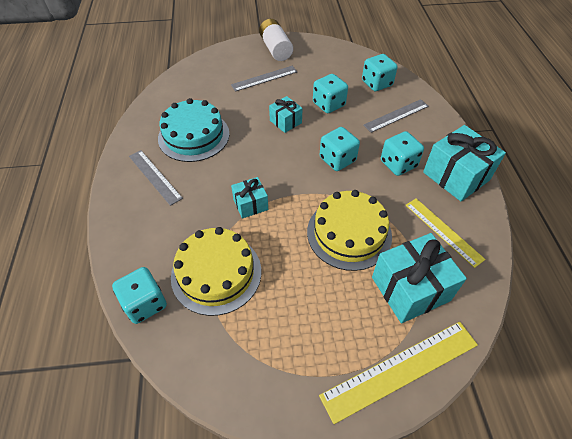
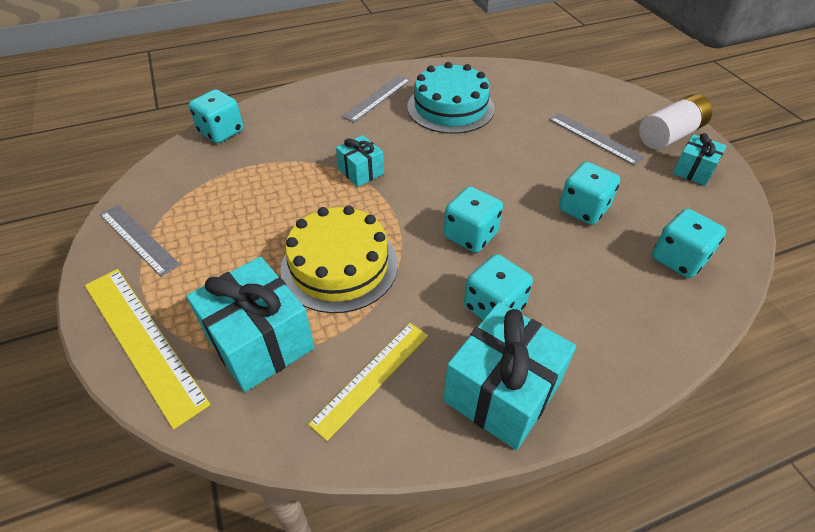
camera: 75 degrees right, 5 degrees down
yellow cake [171,227,261,316] -> none
turquoise gift [269,96,303,133] -> turquoise gift moved to [673,133,727,186]
grey ruler [363,99,429,133] -> grey ruler moved to [100,205,180,277]

